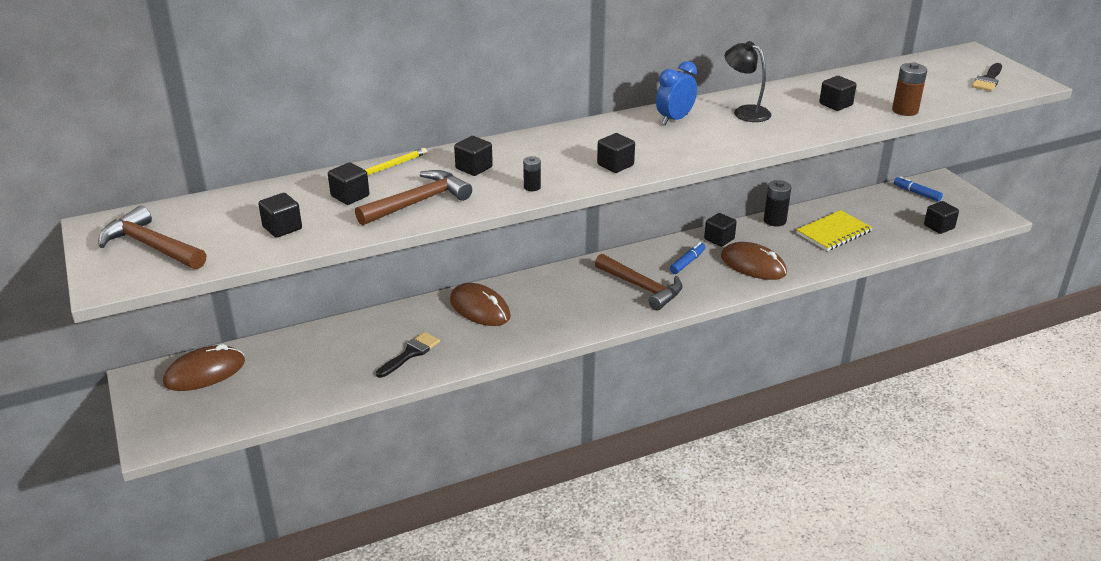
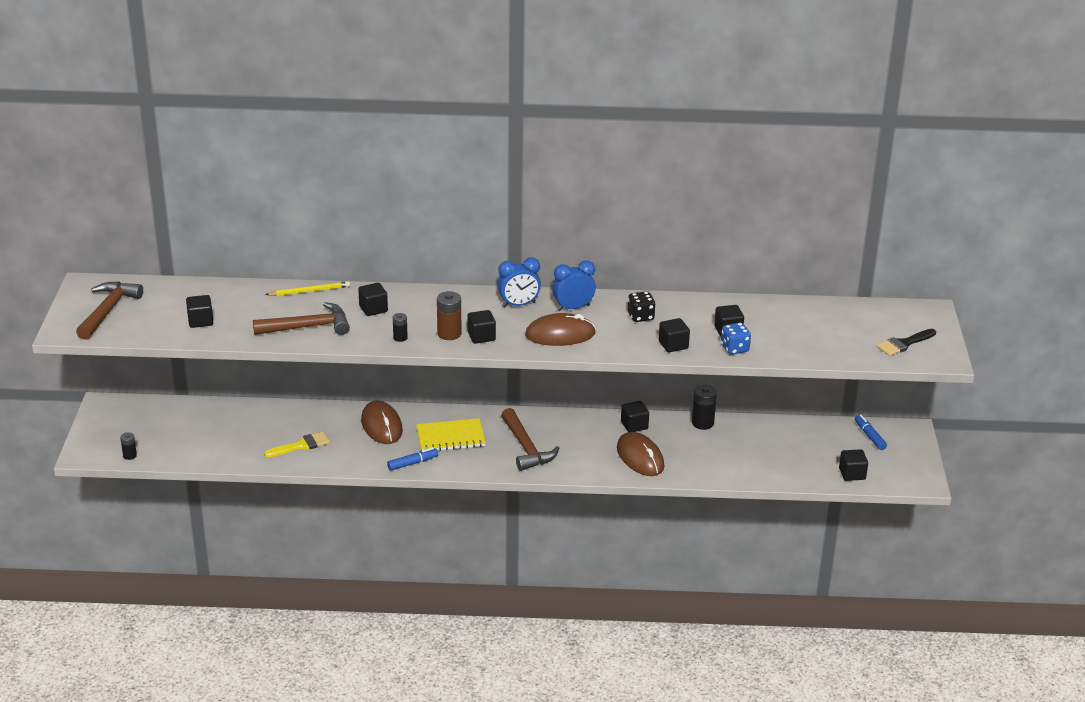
camera: 25 degrees right, 0 degrees up
brown hammer [98,206,206,269] -> brown hammer turned 45 degrees clockwise [76,282,143,340]
brown mouse [163,344,245,391] -> brown mouse moved to [525,313,596,346]
black cube [328,162,369,205] -> black cube moved to [659,318,690,352]
black brush [376,332,440,378] -> yellow brush [264,432,330,457]
blue marker [670,242,705,274] -> blue marker moved to [387,448,438,471]
black lamp [725,41,771,122] -> black dice [628,291,656,322]
yellow notebook [796,210,873,251] -> yellow notebook moved to [416,418,486,451]
brown battery [892,63,927,116] -> brown battery moved to [437,291,462,340]
none -> black battery [120,432,137,460]
none -> blue clock [497,257,541,307]
none -> blue dice [721,323,751,355]

